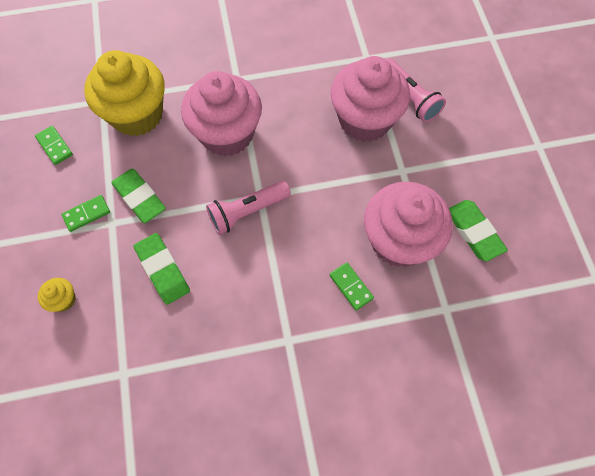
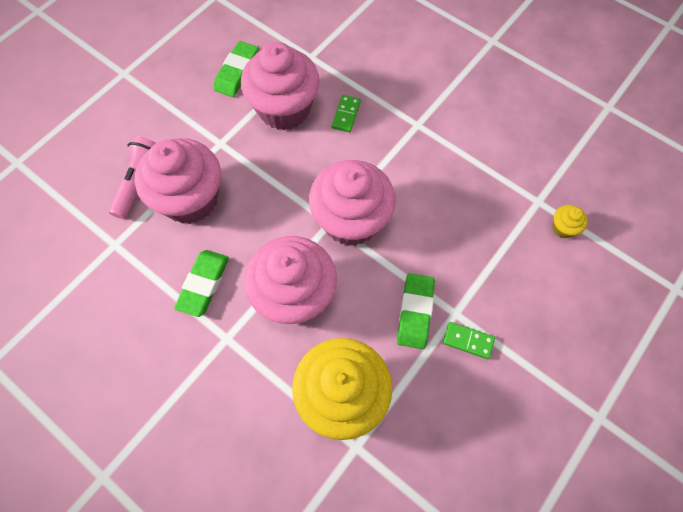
camera: 130 degrees left, 0 degrees up
green domino [35,126,73,165] -> none
yellow cupcake [38,278,76,312] -> yellow cupcake moved to [552,205,588,238]
green eraser [134,233,190,305] -> green eraser moved to [174,250,229,317]
pink flashlight [206,181,291,235] -> pink cupcake [309,160,396,246]

